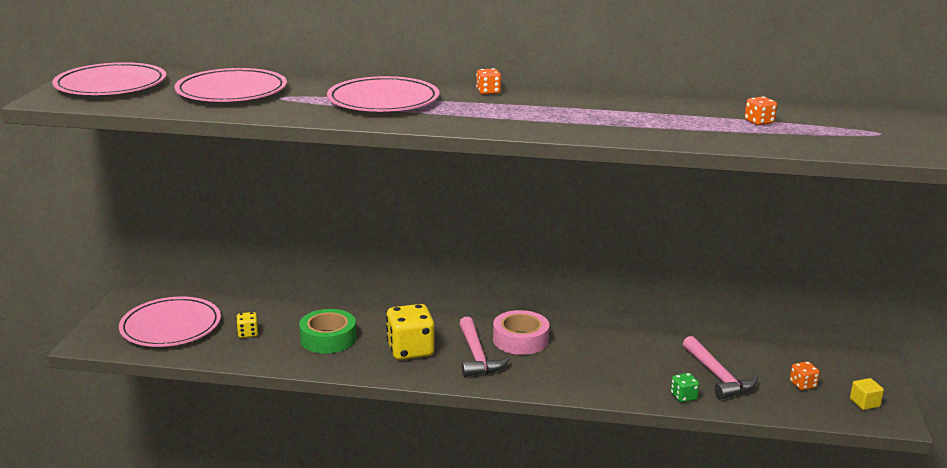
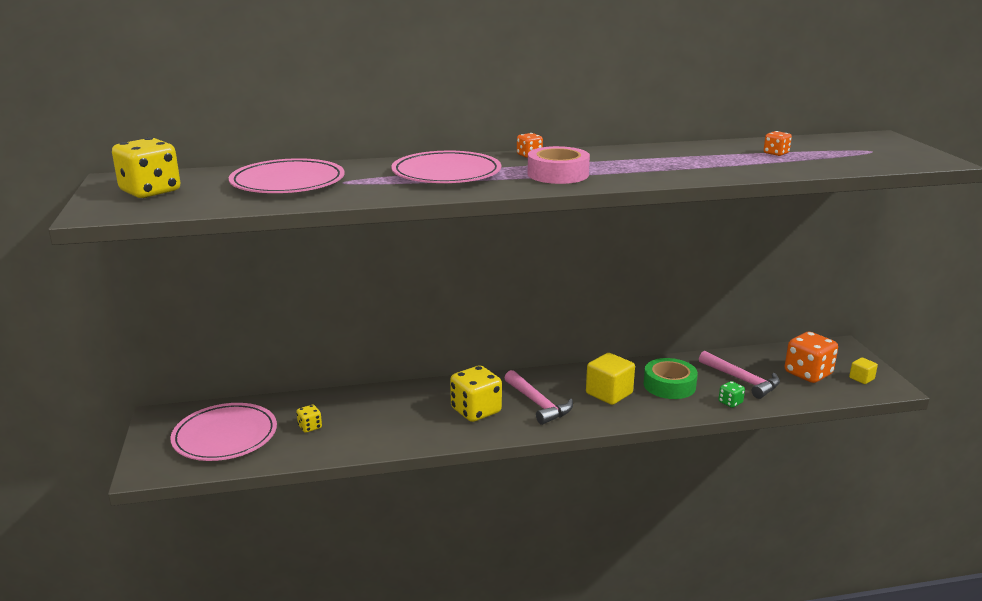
camera: 20 degrees left, 0 degrees up
pink plate [52,62,166,95] -> yellow dice [112,137,180,198]
green tape [299,309,357,353] -> green tape moved to [644,358,698,399]
pink tape [493,310,549,355] -> pink tape moved to [528,146,590,184]
orange dice [790,361,820,390] -> orange dice [785,332,838,383], size x2.08
none -> yellow cube [586,353,635,405]

